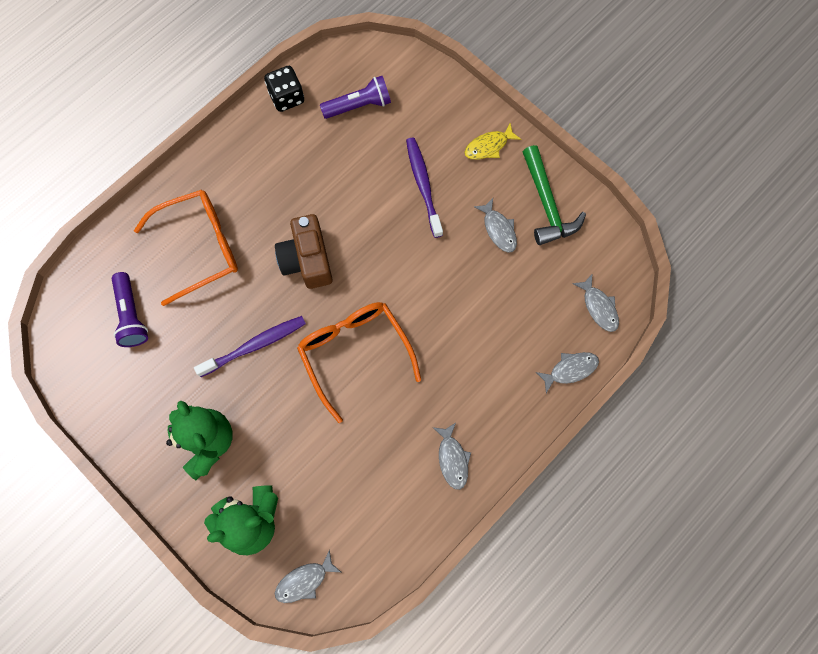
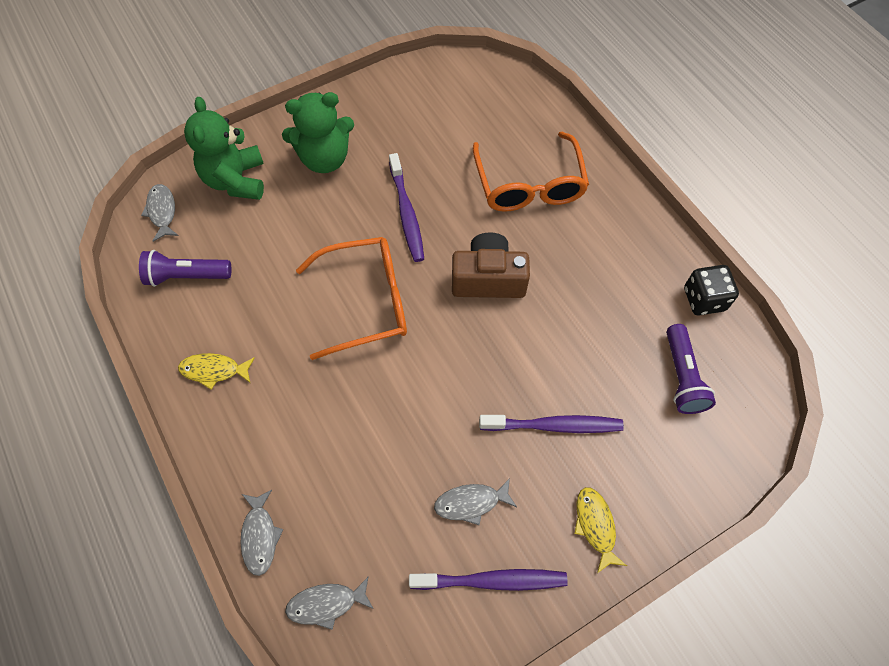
camera: 105 degrees right, 10 degrees down
purple flashlight [112,272,148,347] -> purple flashlight moved to [139,250,231,287]
grey fish [433,423,471,490] -> yellow fish [178,353,255,390]
green hammer [523,145,586,245] -> purple toothbrush [409,569,568,591]

